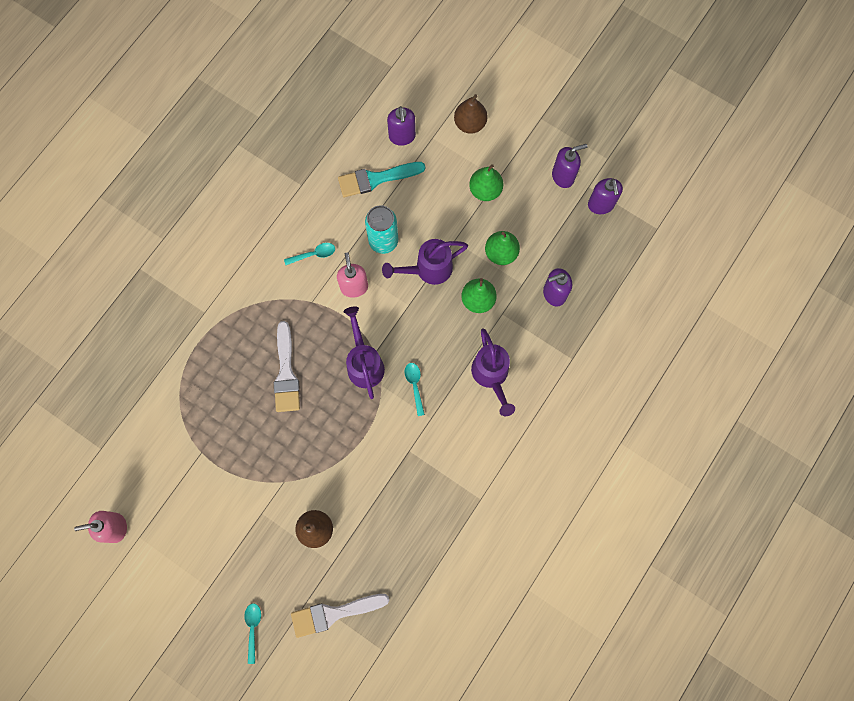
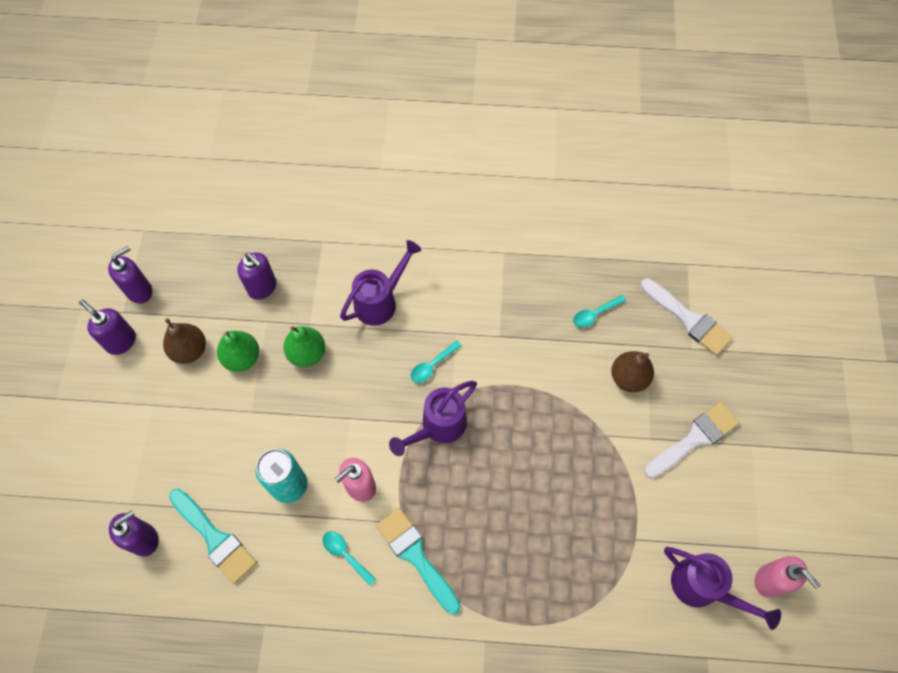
camera: 120 degrees left, 10 degrees down
turquoise spoon [244,603,261,664] -> turquoise spoon moved to [573,295,626,328]
white brush [274,321,300,412] -> white brush moved to [644,402,740,478]
purple watering can [382,239,468,285] -> purple watering can moved to [664,547,781,630]
brown pear [454,94,487,134] -> brown pear moved to [163,318,206,364]
green pear [469,164,504,201] -> none
none -> turquoise brush [376,508,461,615]

